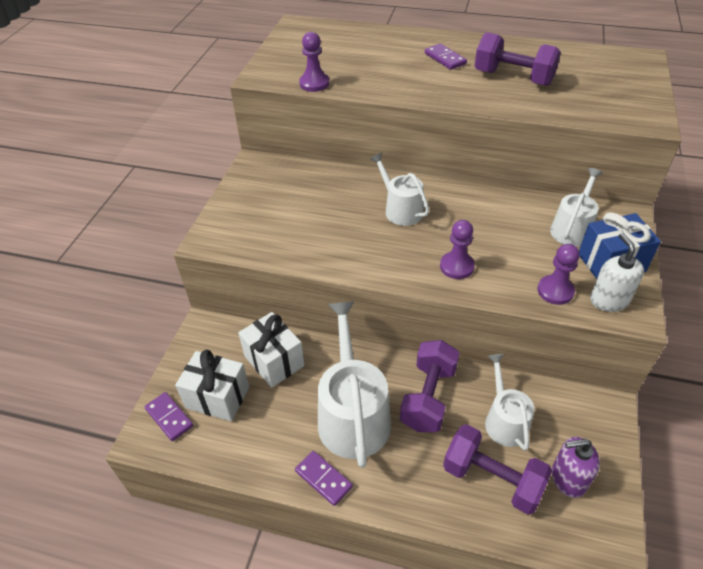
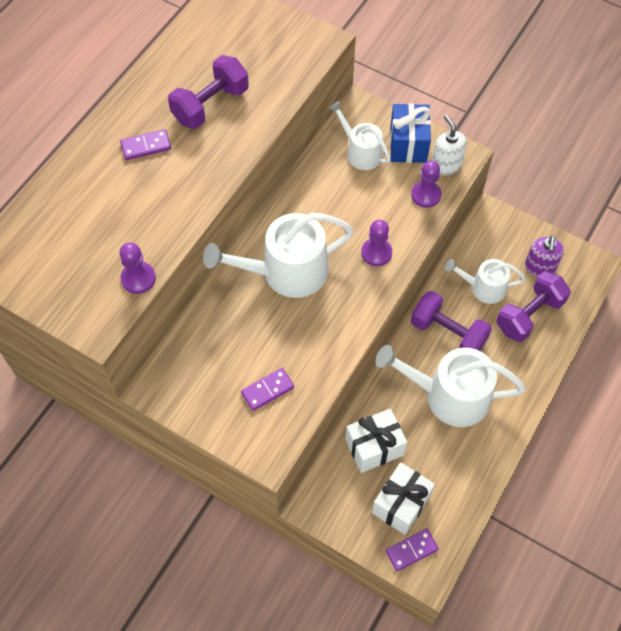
camera: 75 degrees left, 15 degrees up
purple domino [295,451,353,506] -> purple domino moved to [241,368,294,411]
white watering can [370,153,429,226] -> white watering can [203,213,354,298], size x1.71
white soap dispenser [590,233,644,312] -> white soap dispenser turned 60 degrees clockwise [432,115,467,176]

